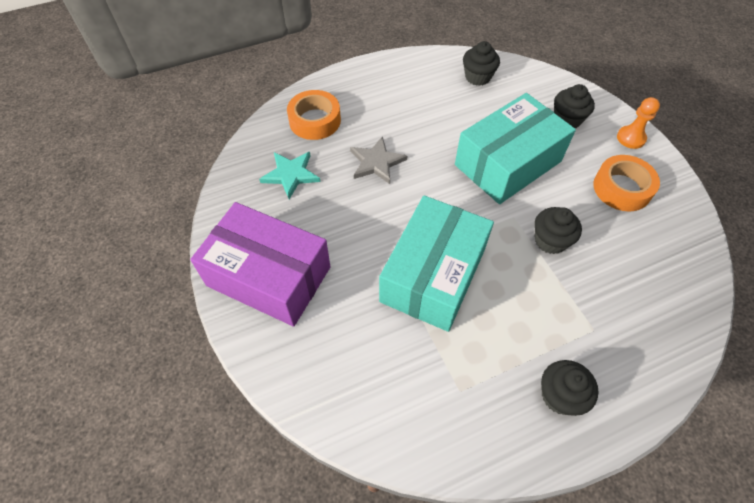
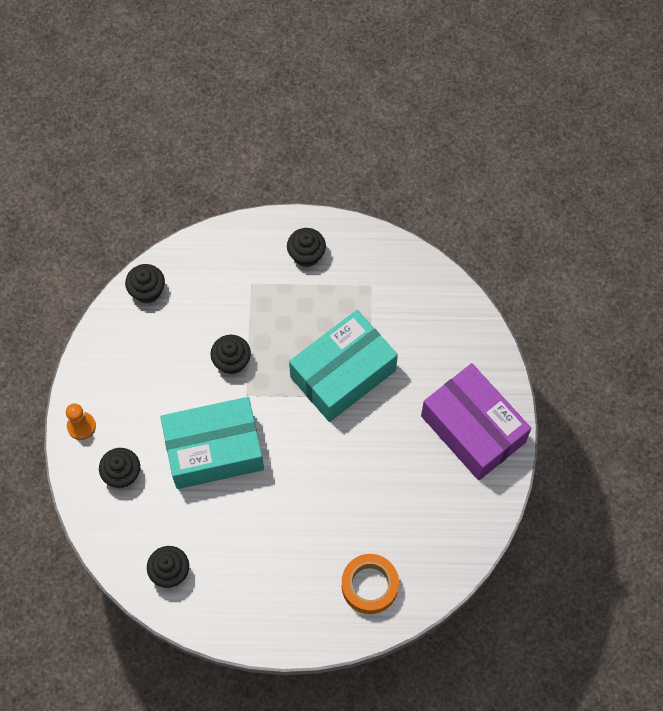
camera: 155 degrees left, 10 degrees up
turquoise star [259,152,320,199] -> none
grey star [350,136,407,184] -> none
orange tape [593,155,660,211] -> none
none -> black cupcake [125,264,165,304]

